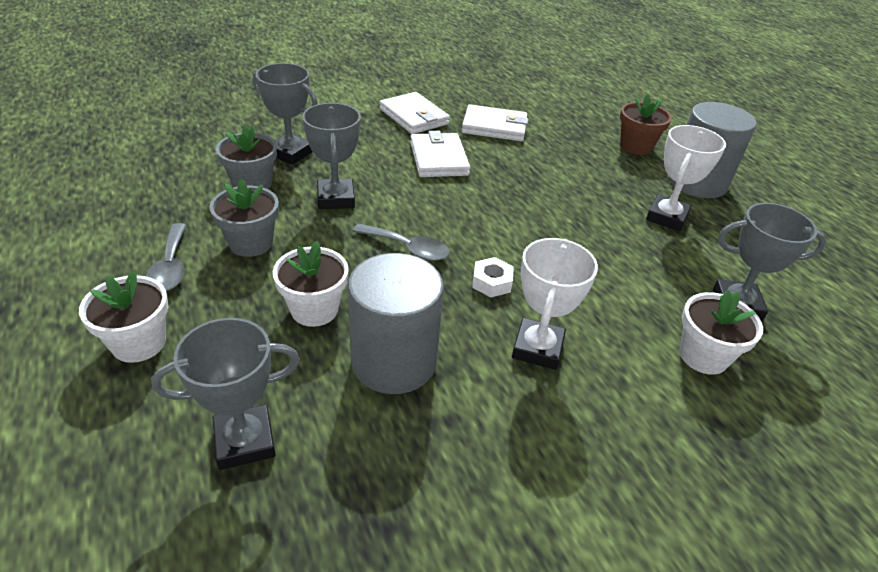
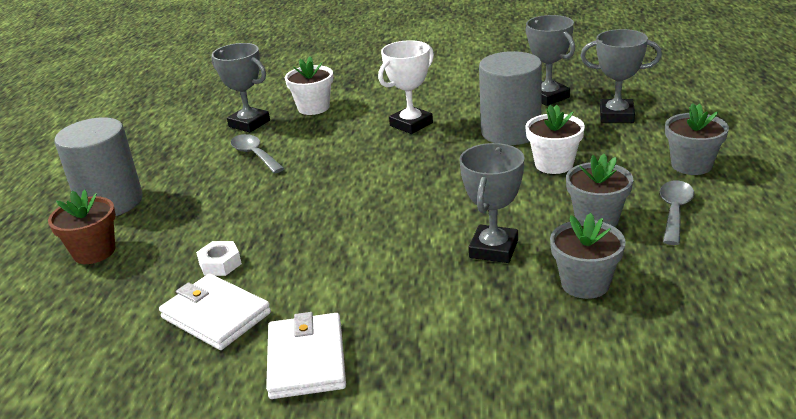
camera: 145 degrees left, 10 degrees down
white flower pot [79,271,169,363] -> grey flower pot [665,103,729,175]
grey trophy [253,63,318,165] -> grey trophy moved to [526,15,575,106]
grey spoon [352,224,450,261] -> grey spoon moved to [231,134,285,174]
white wallet [410,131,470,177] -> none
white nut [472,257,514,297] -> white nut moved to [196,241,242,276]
white trophy [646,125,726,231] -> none

